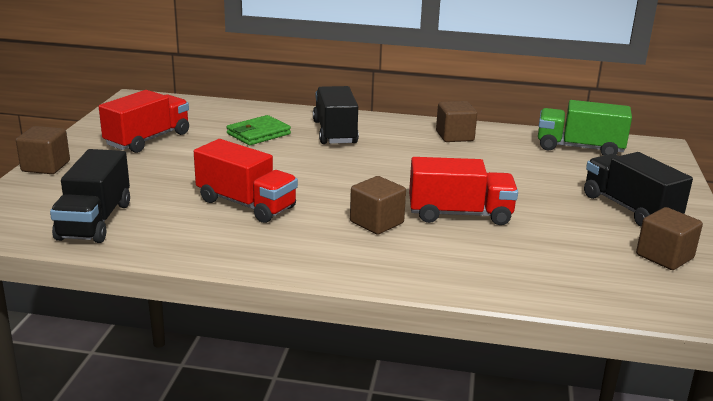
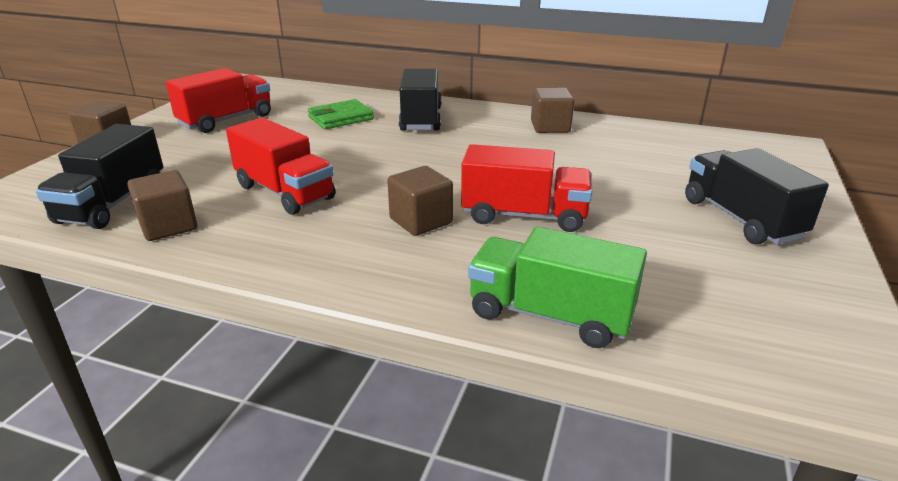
camera: 10 degrees right, 5 degrees up
green truck [538,100,632,156] -> green truck moved to [468,227,647,348]
brown cube [636,207,703,270] -> brown cube moved to [127,170,197,241]

